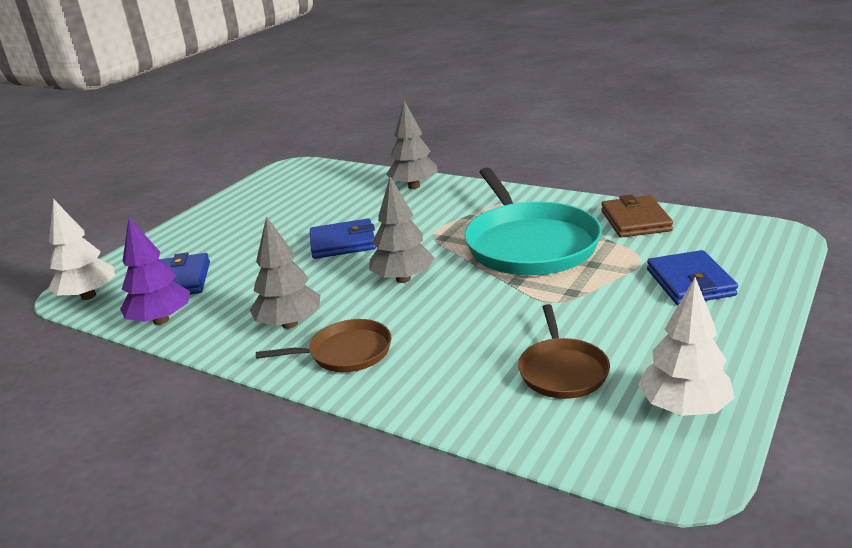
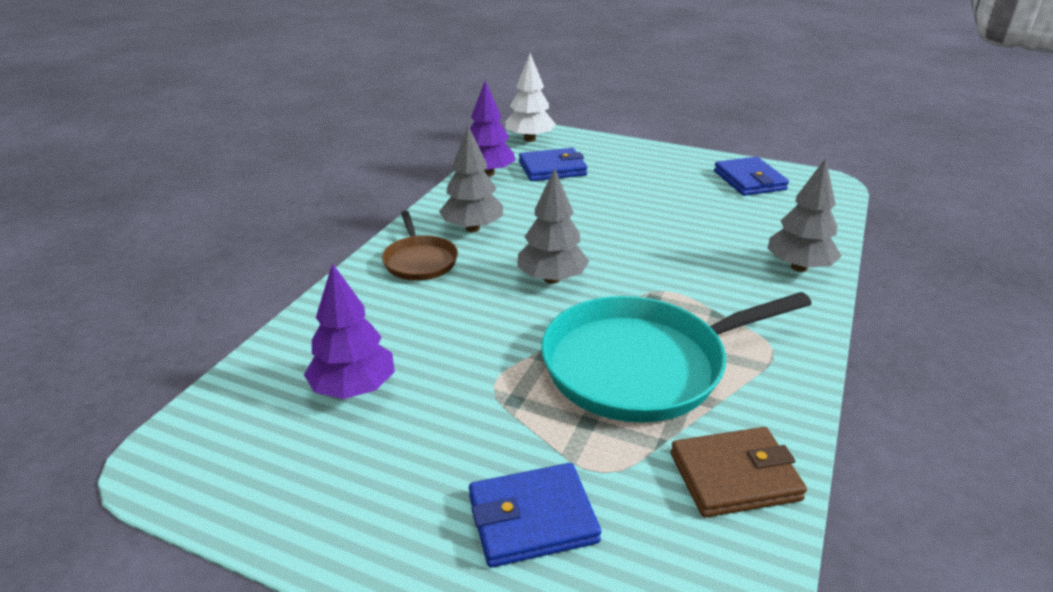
camera: 80 degrees right, 5 degrees up
blue wallet [310,219,376,259] -> blue wallet moved to [714,157,789,196]
brown pan [518,304,610,399] -> purple tree [304,263,395,399]
white tree [638,277,735,416] -> none

